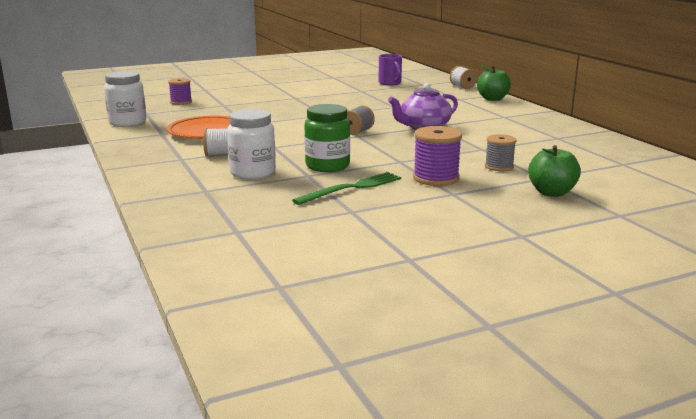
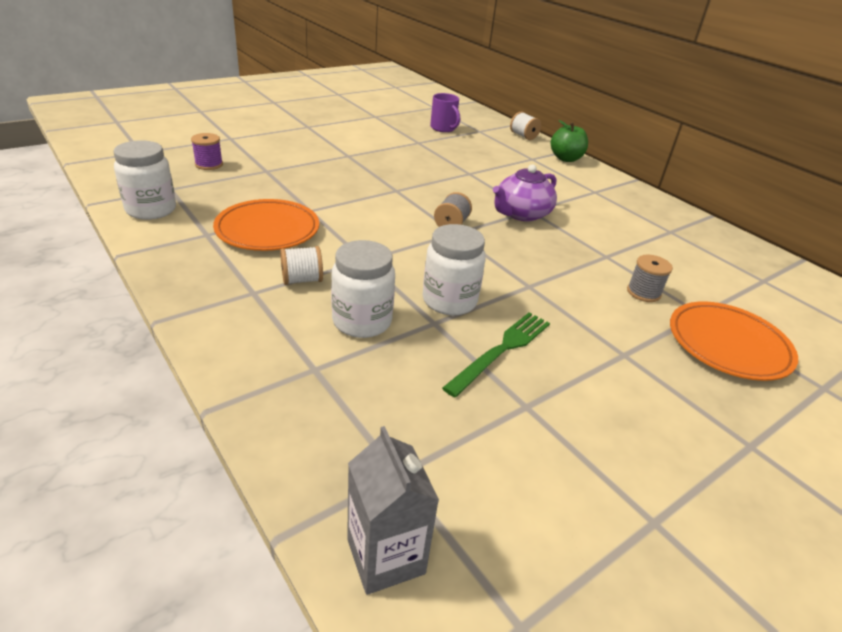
camera: 15 degrees left, 15 degrees up
green jar [304,104,350,172] -> white jar [422,224,486,315]
purple spool [413,126,462,186] -> none
green apple [528,145,581,197] -> orange plate [670,302,798,381]
none -> grey carton [347,426,439,595]

